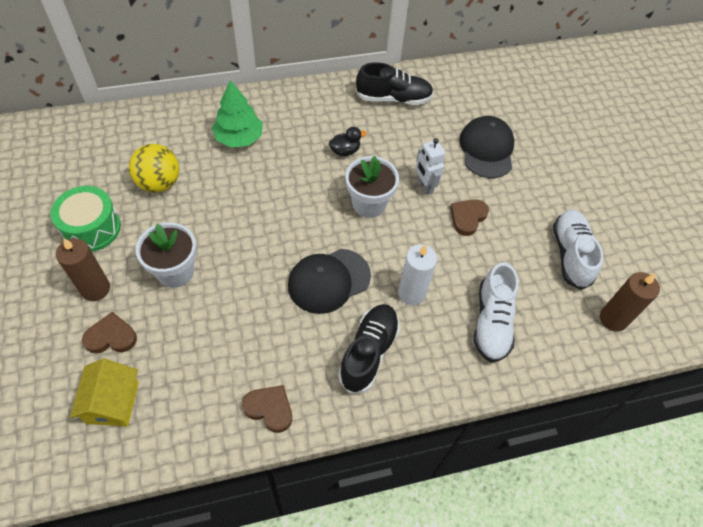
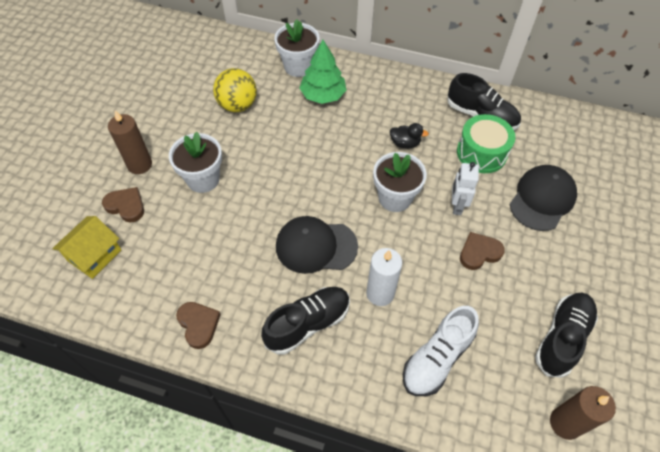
camera: 35 degrees right, 0 degrees up
green drum [51,186,121,252] -> green drum moved to [457,114,515,173]
white shoe [553,209,604,290] -> black shoe [535,292,598,378]
none -> white flower pot [274,19,319,77]

